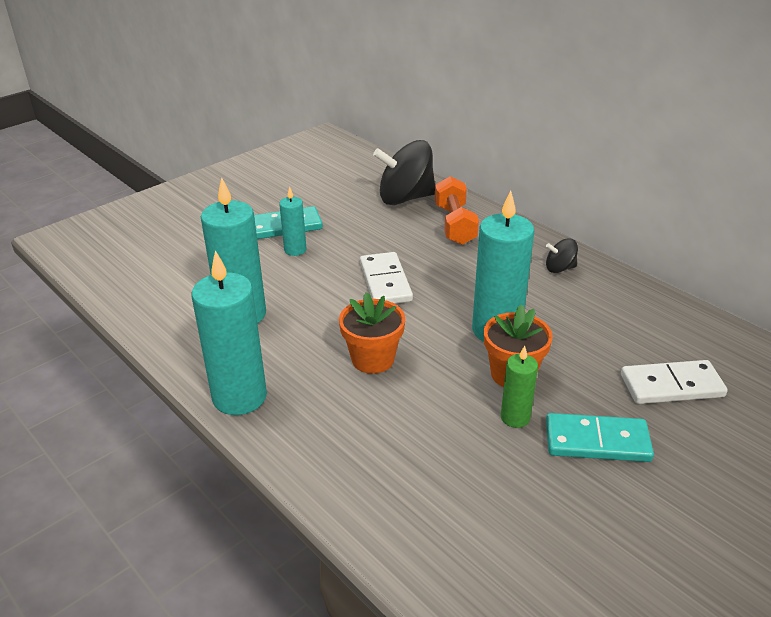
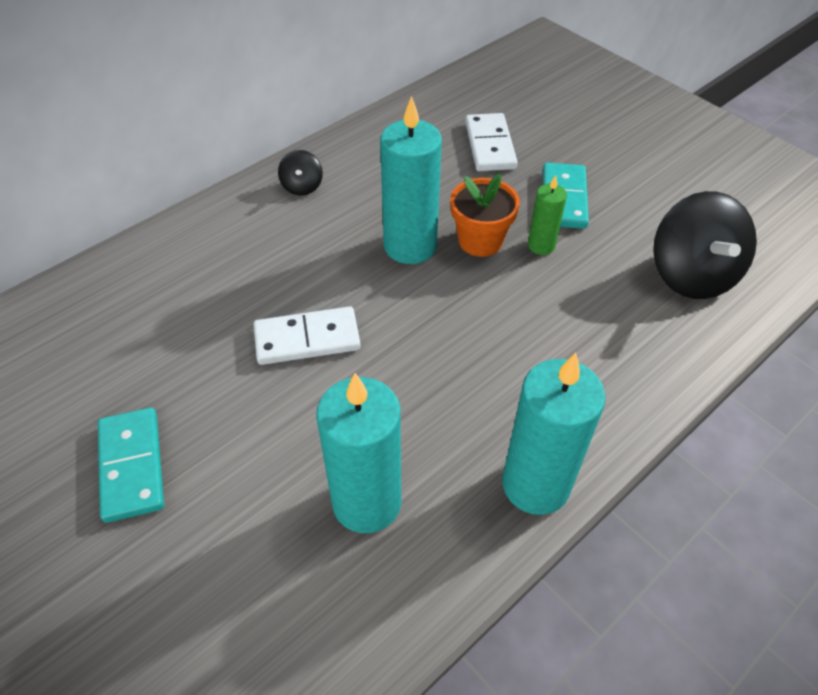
camera: 90 degrees left, 15 degrees up
turquoise candle [279,186,307,256] -> none
orange flower pot [339,292,405,374] -> none
black spinning top [373,140,435,205] -> black spinning top moved to [653,191,757,299]
orange dumbbell [435,176,479,245] -> none

